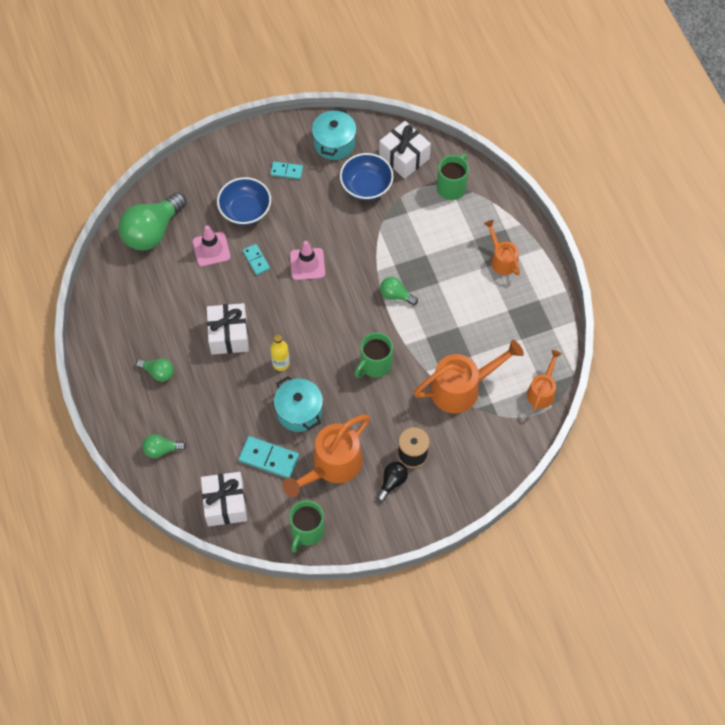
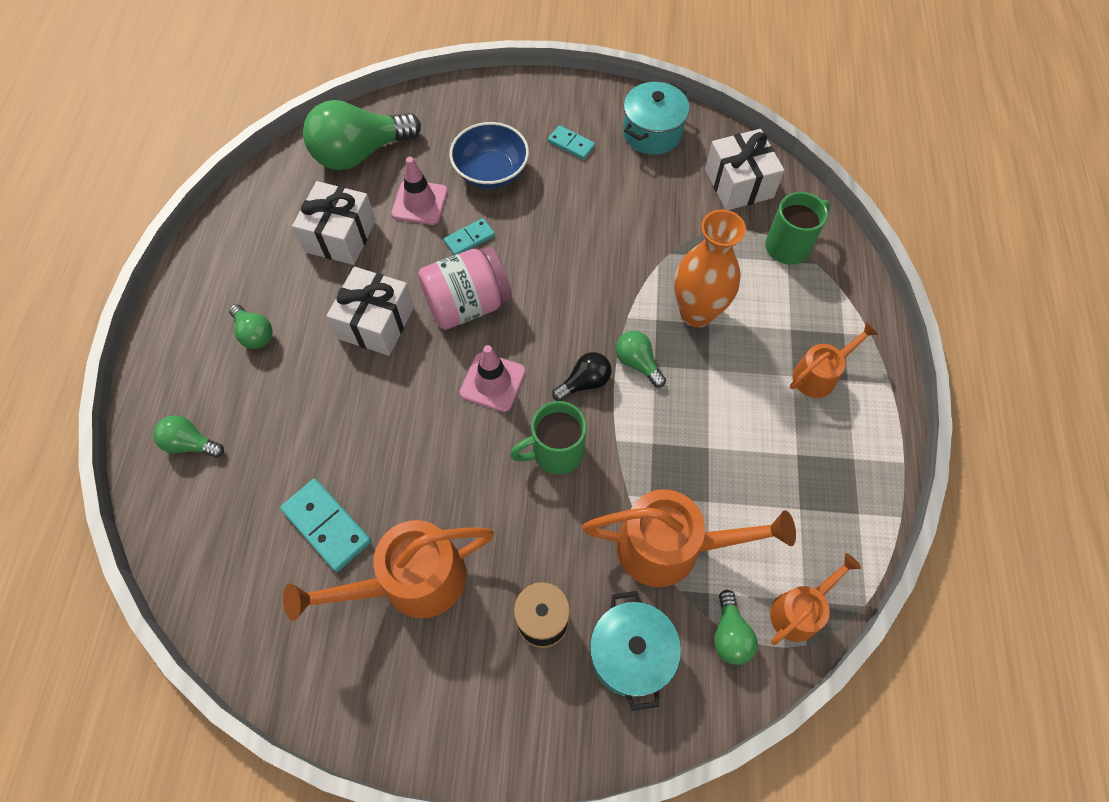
camera: 25 degrees right, 0 degrees up
white gift [201,472,247,526] -> white gift moved to [292,181,376,265]
turquoise domino [243,244,270,275] -> turquoise domino turned 60 degrees clockwise [444,218,495,255]
yellow bottle [270,335,290,371] -> none
turquoise pot [274,376,323,432] -> turquoise pot moved to [590,591,681,711]
green mug [289,500,325,552] -> none
pink traffic cone [290,241,325,280] -> pink traffic cone moved to [460,345,526,412]
blue bowl [340,153,394,200] -> none
black light bulb [377,462,408,502] -> black light bulb moved to [552,352,612,401]
orange watering can [484,220,520,275] -> orange watering can turned 60 degrees clockwise [790,322,878,398]
none -> pink jar [418,247,512,330]
none -> orange vase [674,210,746,327]
none -> green light bulb [714,590,758,665]

